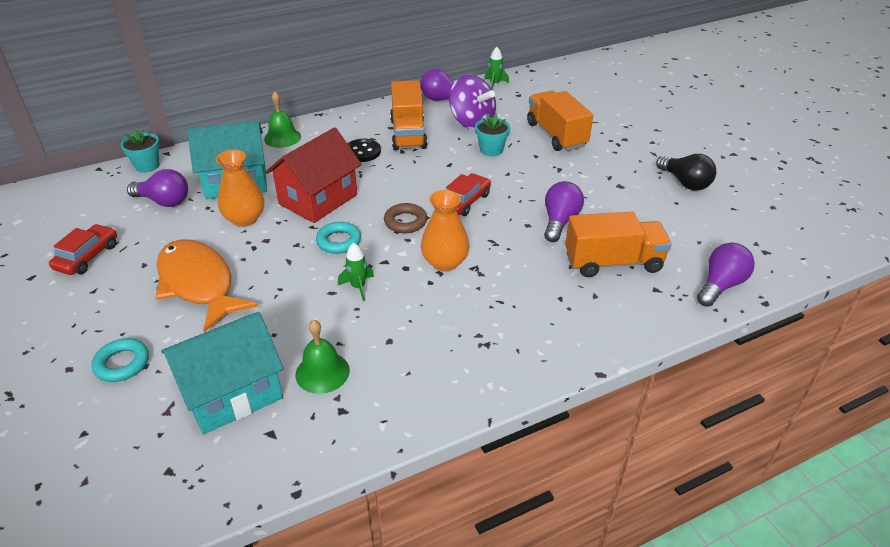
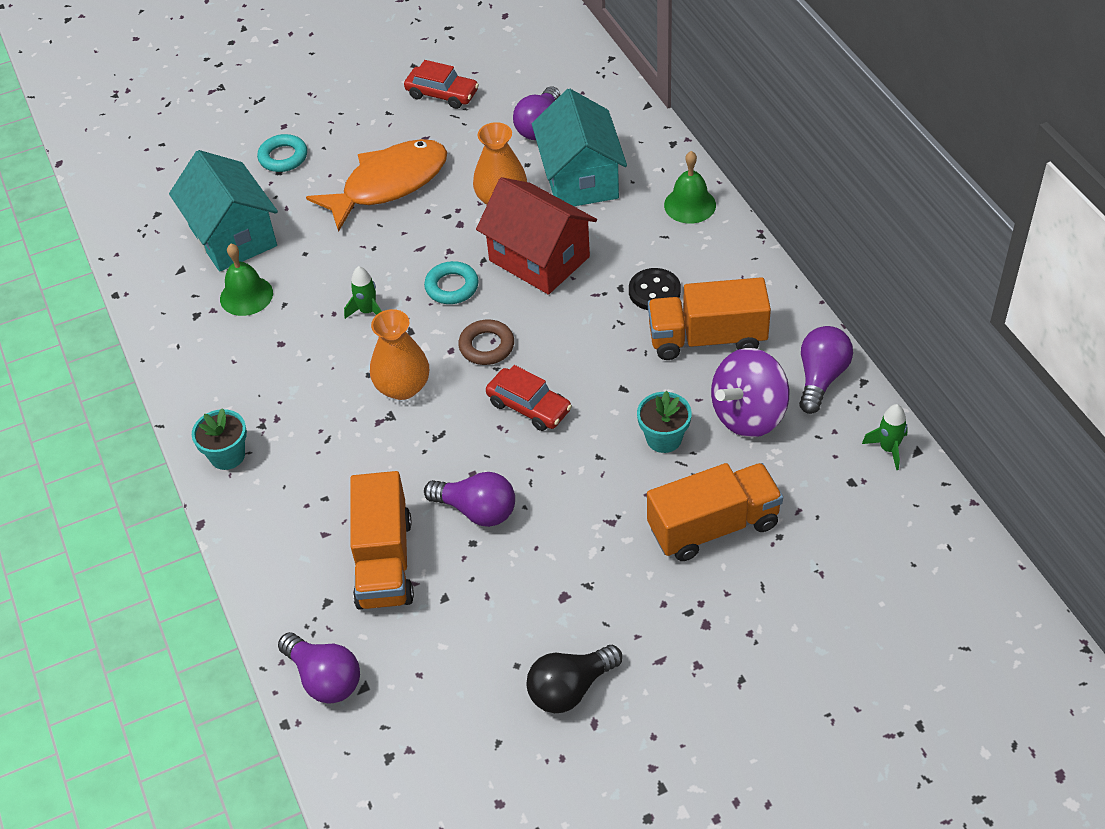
camera: 95 degrees right, 10 degrees up
turquoise flower pot [121,128,160,173] -> turquoise flower pot moved to [192,408,247,470]

